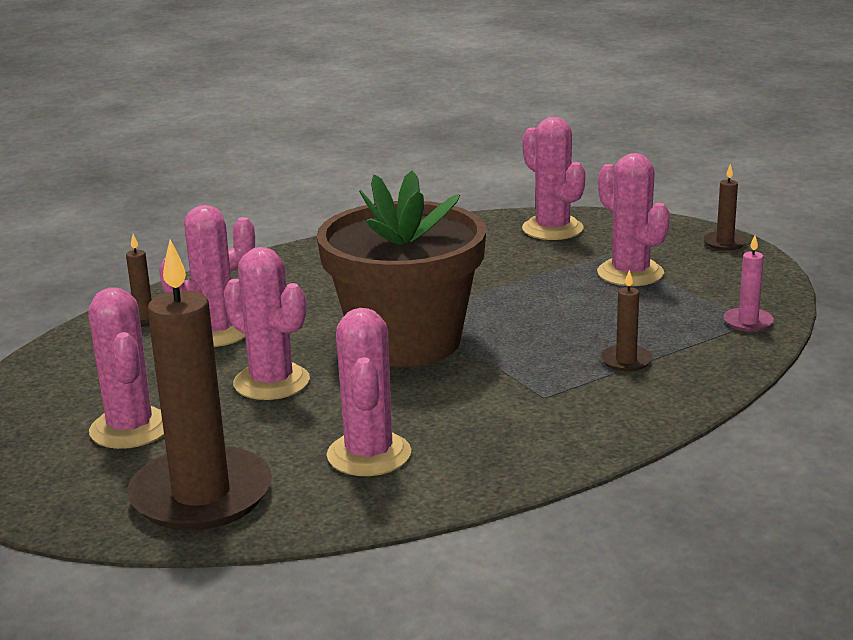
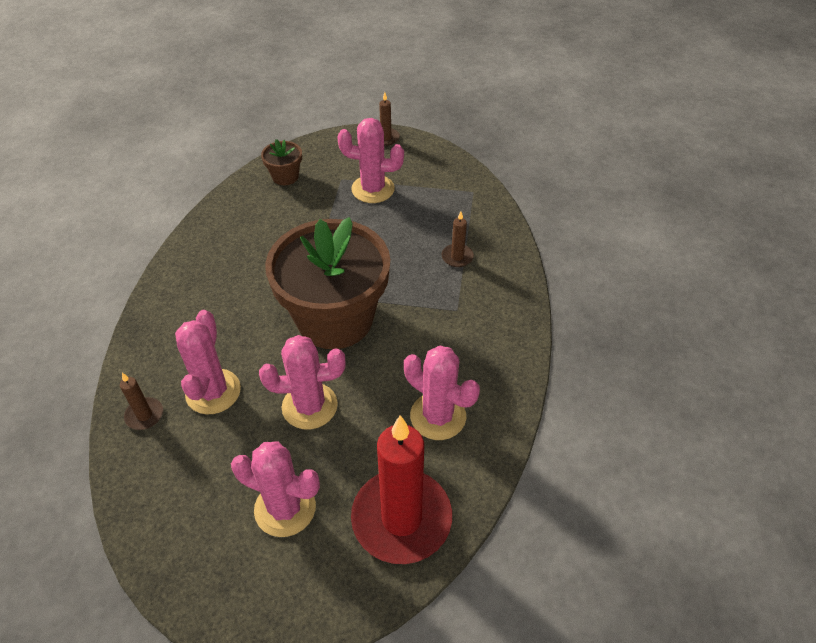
camera: 50 degrees left, 25 degrees up
brown candle [127,240,272,531] -> red candle [351,415,452,564]
pink cactus [522,117,586,240] -> brown flower pot [261,139,302,185]
pink candle [724,235,774,332] -> none

